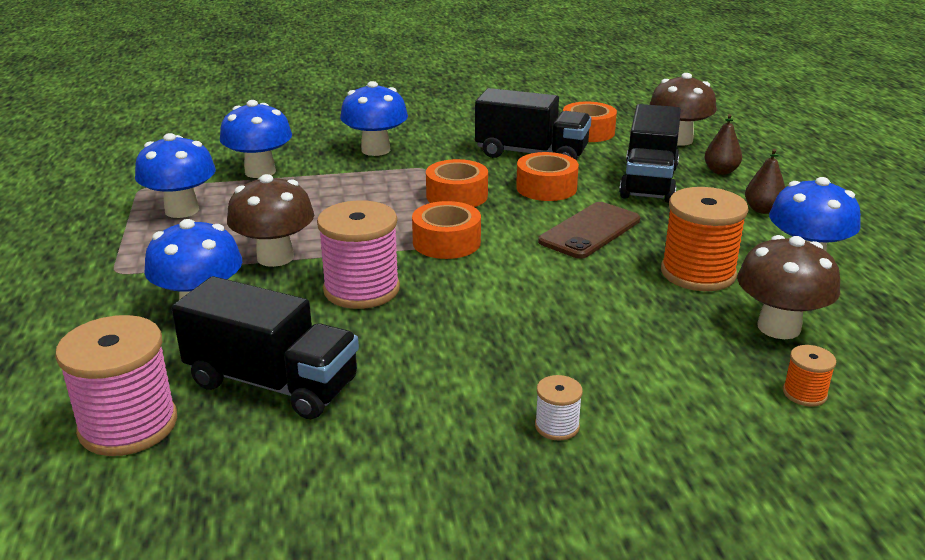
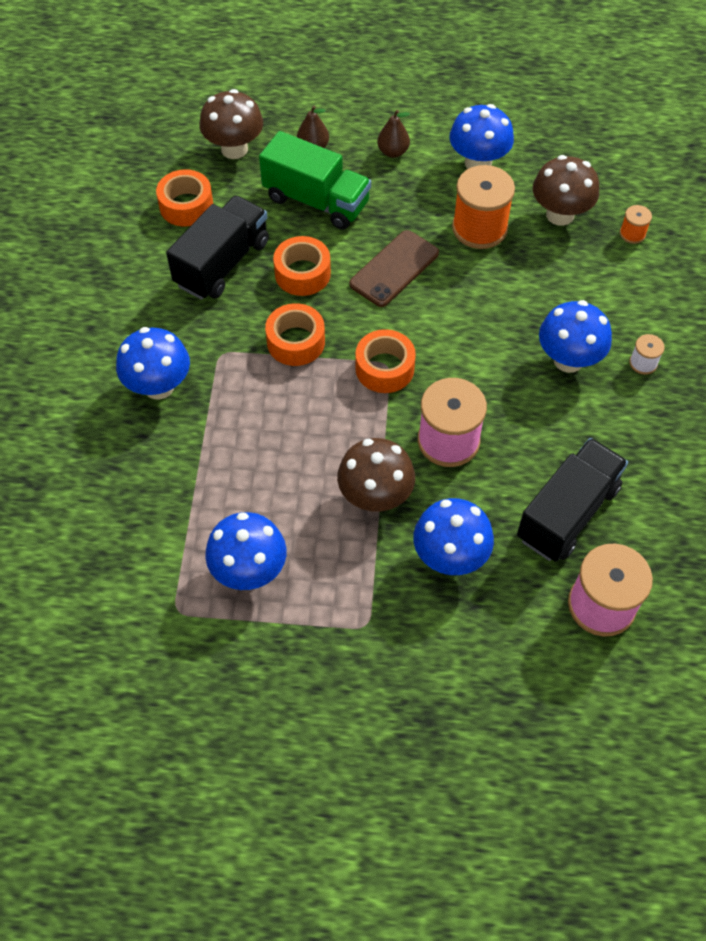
camera: 75 degrees left, 30 degrees up
blue mushroom [220,100,292,178] -> blue mushroom moved to [539,300,612,373]
brown phone [538,202,640,259] -> brown phone turned 75 degrees clockwise [349,230,439,307]
black truck [619,104,681,203] -> green truck [259,131,371,230]

